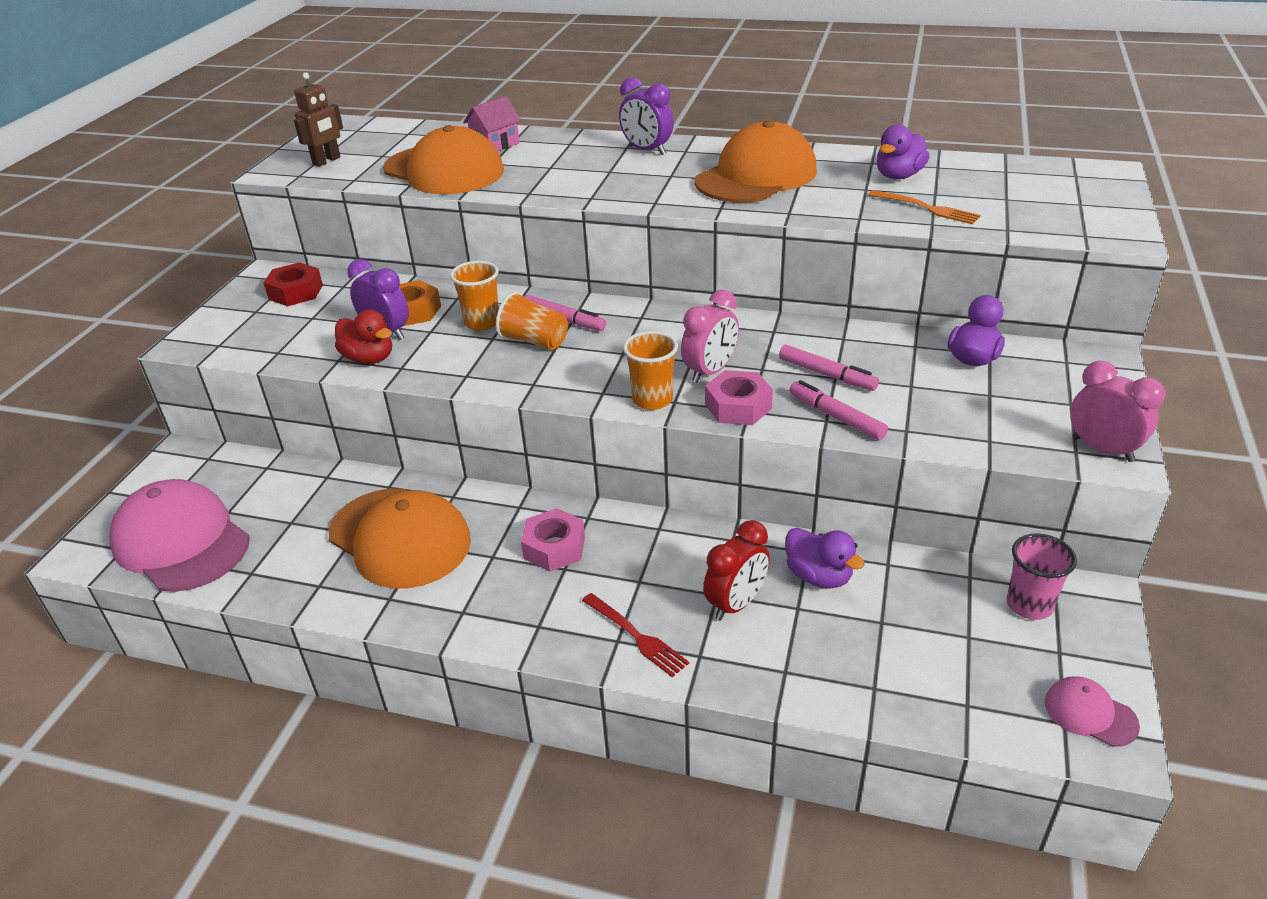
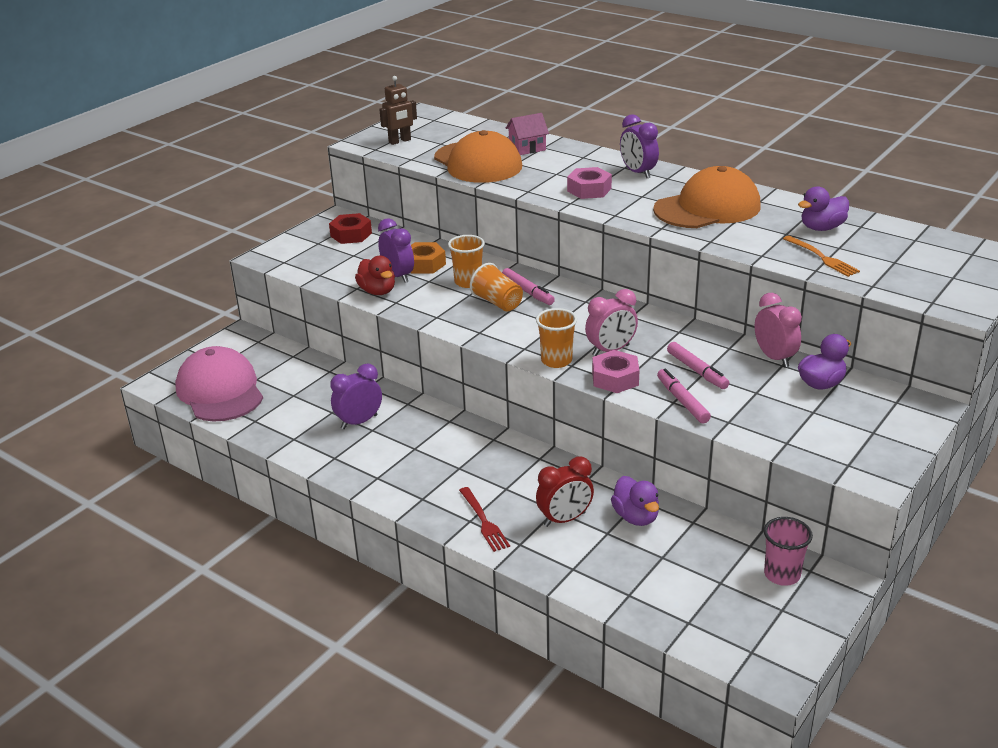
camera: 20 degrees right, 5 degrees down
orange cap [329,488,471,589] -> purple clock [330,364,382,429]
pink nut [521,508,585,571] -> pink nut moved to [567,167,612,199]
pink cap [1045,676,1140,747] -> none
pink clock [1071,361,1165,462] -> pink clock moved to [755,293,802,367]

